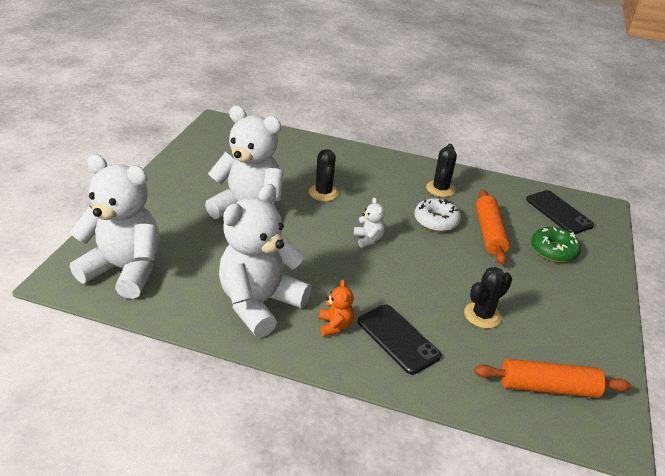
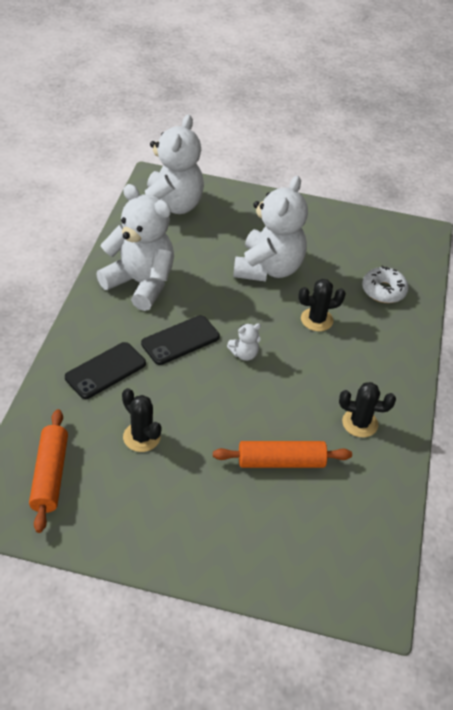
camera: 85 degrees right, 10 degrees up
orange teddy bear [319,279,354,336] -> none
white donut [414,198,461,232] -> white donut moved to [362,266,409,303]
black phone [526,190,594,235] -> black phone moved to [141,315,220,365]
green donut [531,227,581,262] -> none

